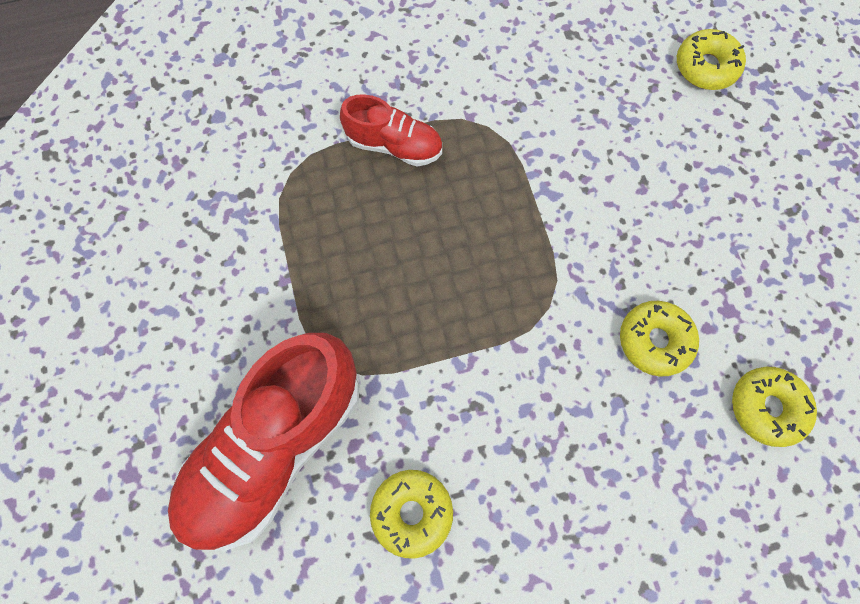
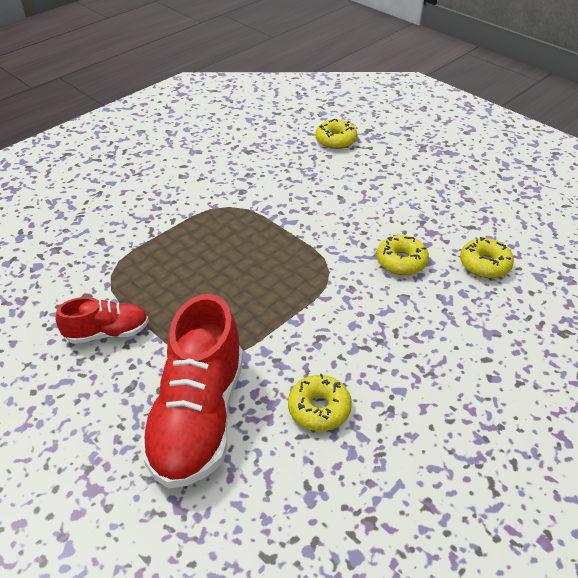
camera: 30 degrees left, 30 degrees down
red shoe [340,94,442,166] -> red shoe moved to [56,297,149,344]

